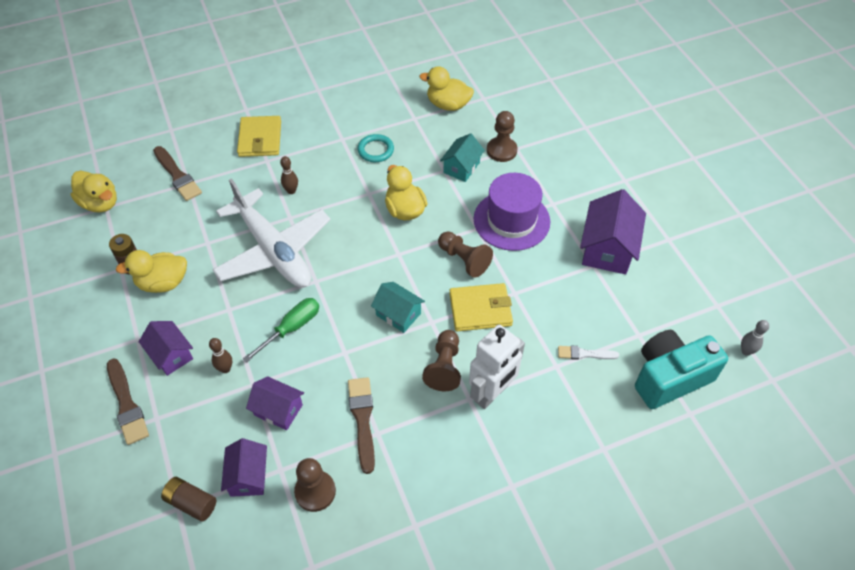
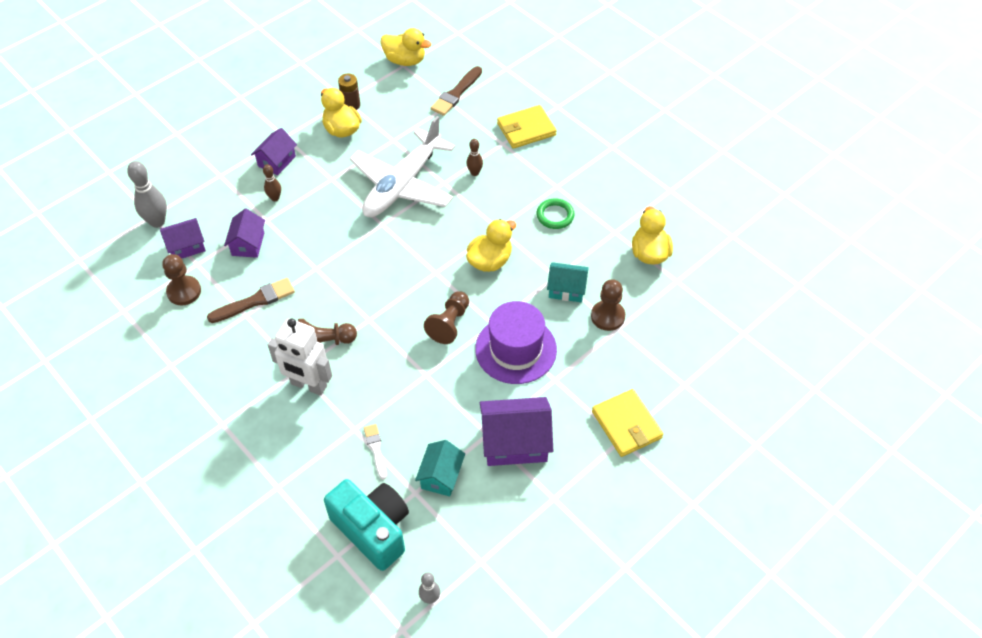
camera: 70 degrees right, 0 degrees up
yellow duck [71,171,117,213] -> yellow duck turned 90 degrees counterclockwise [381,28,431,66]
brown brush [107,358,149,445] -> none
brown battery [161,477,217,522] -> grey bowling pin [127,161,167,228]
green screwdriver [243,298,319,362] -> none
turquoise ring [358,134,394,162] -> green ring [536,199,574,229]
turquoise house [371,282,425,333] -> turquoise house moved to [415,440,465,496]
yellow wallet [449,283,513,331] -> yellow wallet moved to [592,389,663,457]

